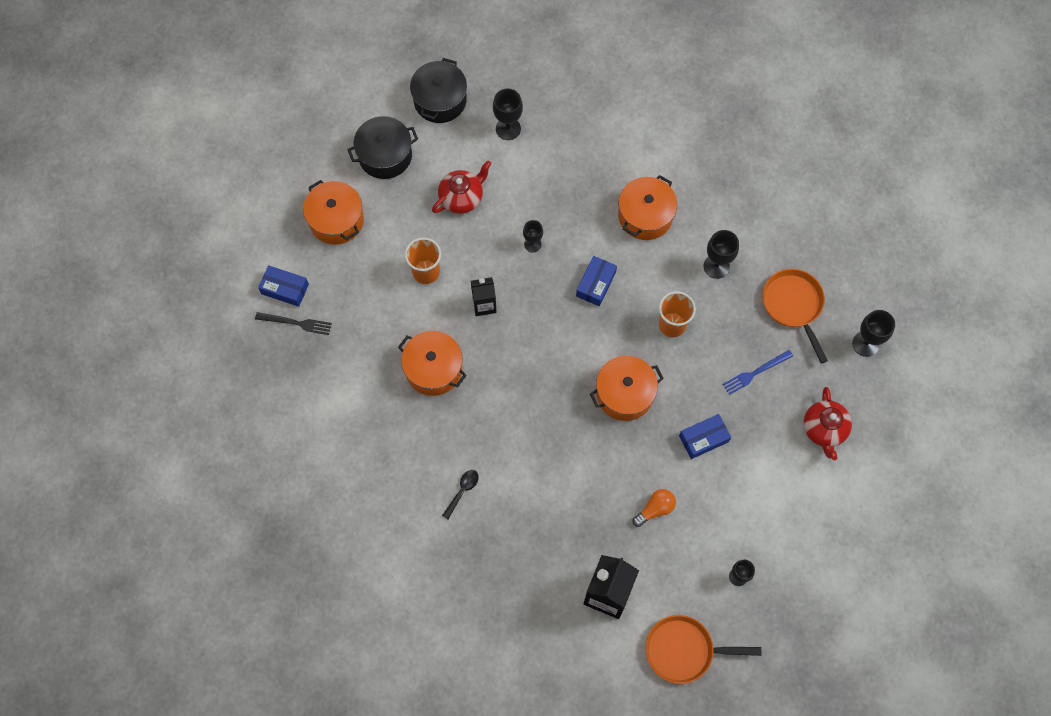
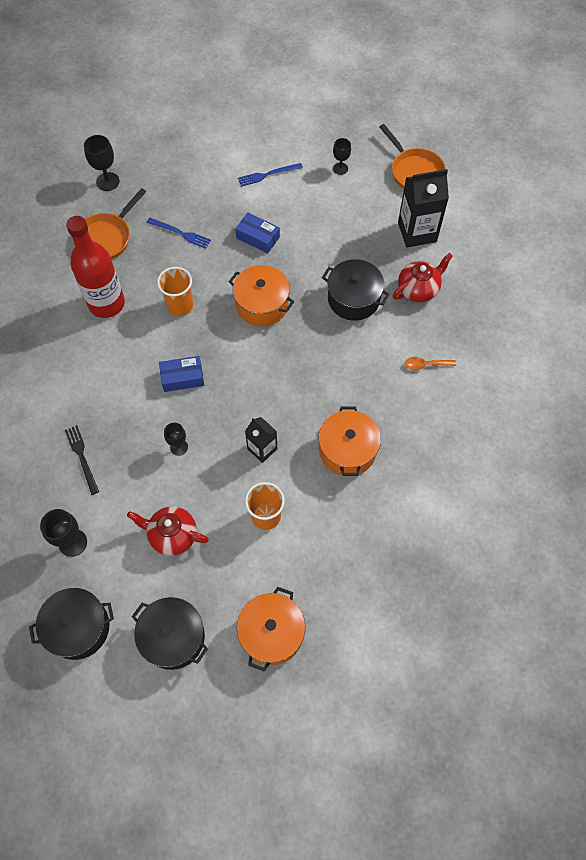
camera: 125 degrees left, 5 degrees down
black fork [255,312,332,335] -> black fork moved to [65,425,99,495]
blue box [258,265,309,307] -> none
black spoon [442,470,479,519] -> orange spoon [404,357,456,370]
orange pot [618,175,677,240] -> none
orange light bulb [633,489,676,527] -> none
black goblet [704,230,739,279] -> red bottle [66,216,125,318]
red teapot [803,387,852,460] -> red teapot moved to [393,253,453,302]
none -> blue fork [238,163,303,187]
none -> black pot [322,259,390,321]

